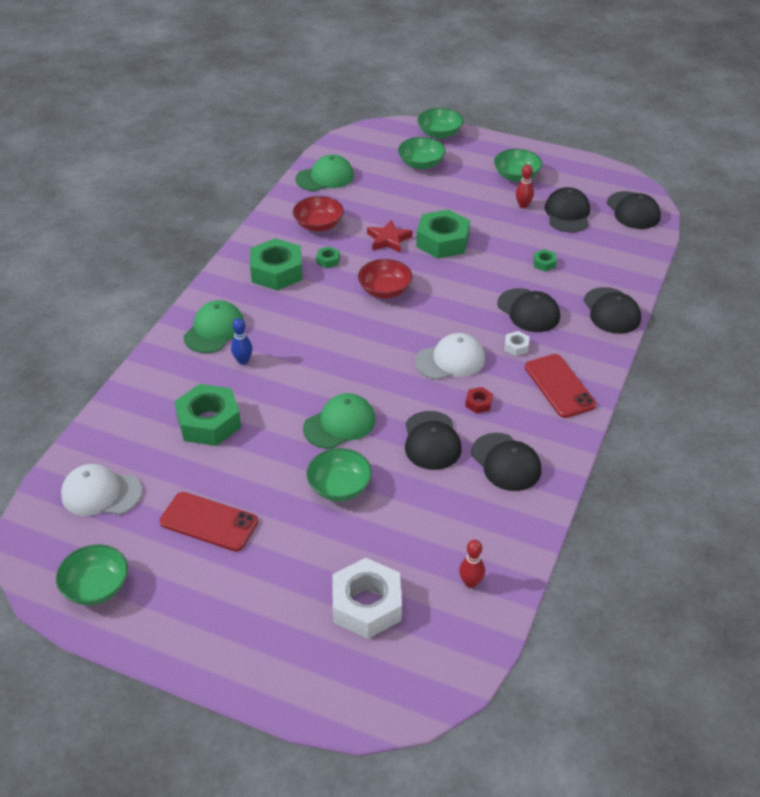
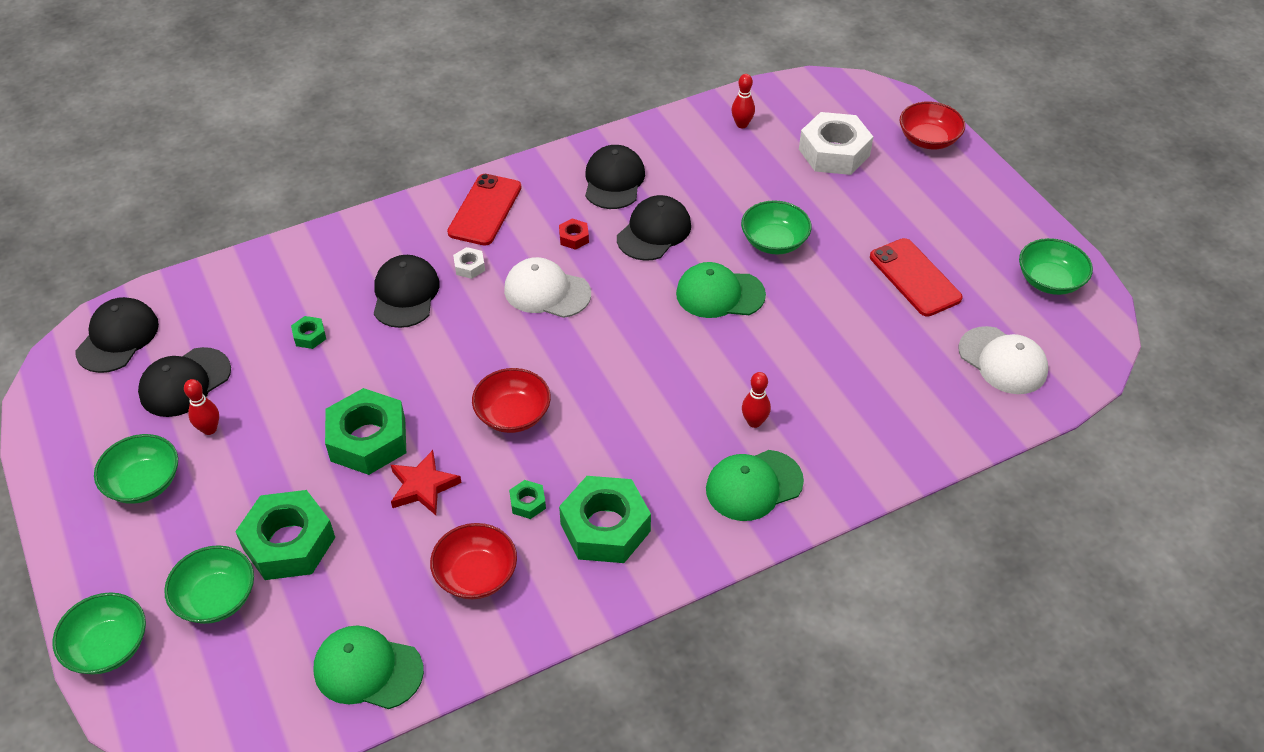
camera: 140 degrees left, 5 degrees up
green nut [174,384,241,446] -> green nut moved to [235,490,335,580]
blue bowling pin [231,318,253,365] -> red bowling pin [742,372,771,428]
black cap [583,287,641,334] -> none
none -> red bowl [900,101,965,149]

